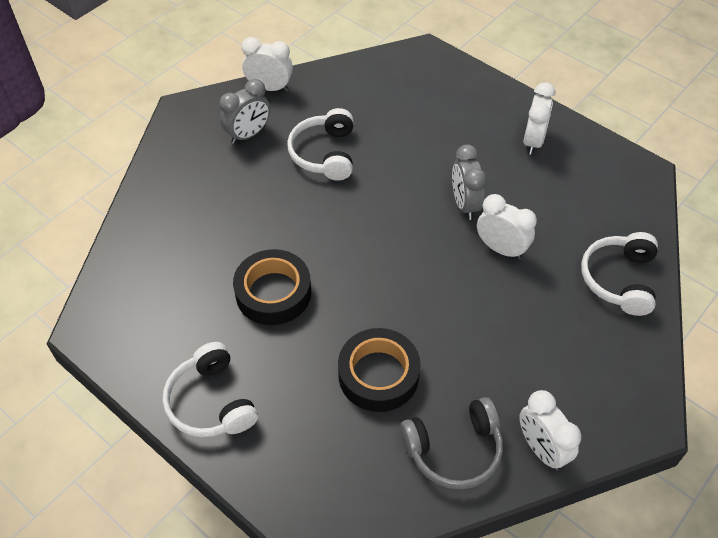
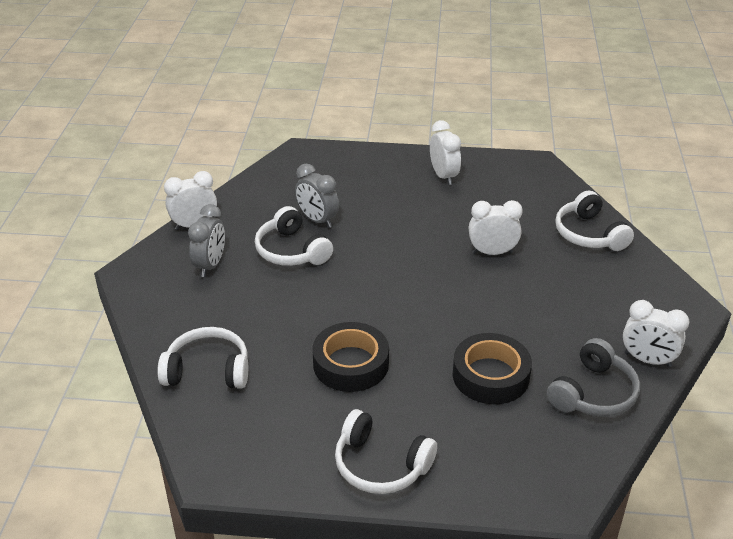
camera: 35 degrees left, 15 degrees down
grey clock [452,144,487,220] -> grey clock moved to [295,164,339,228]
none -> white headphones [157,327,248,389]

